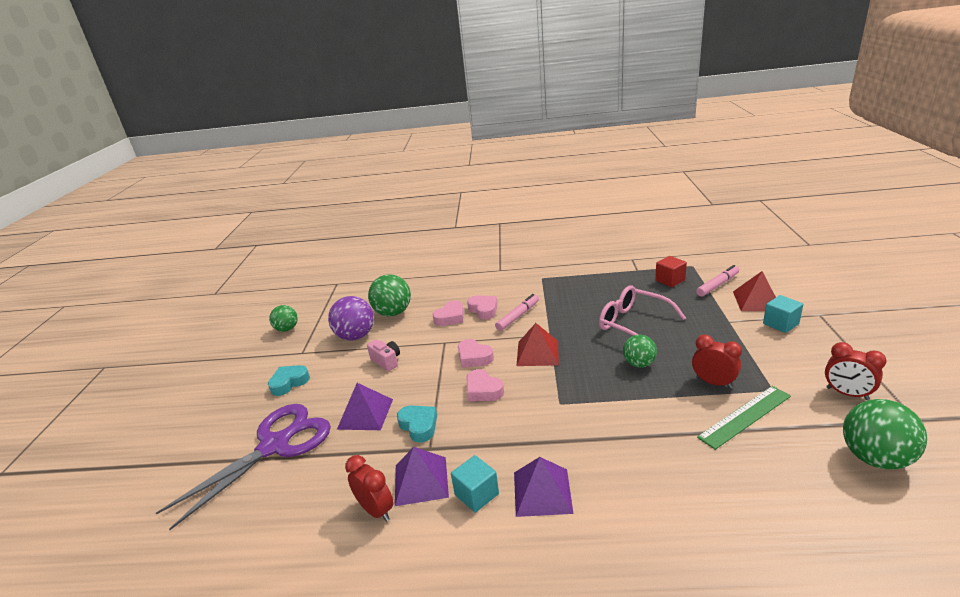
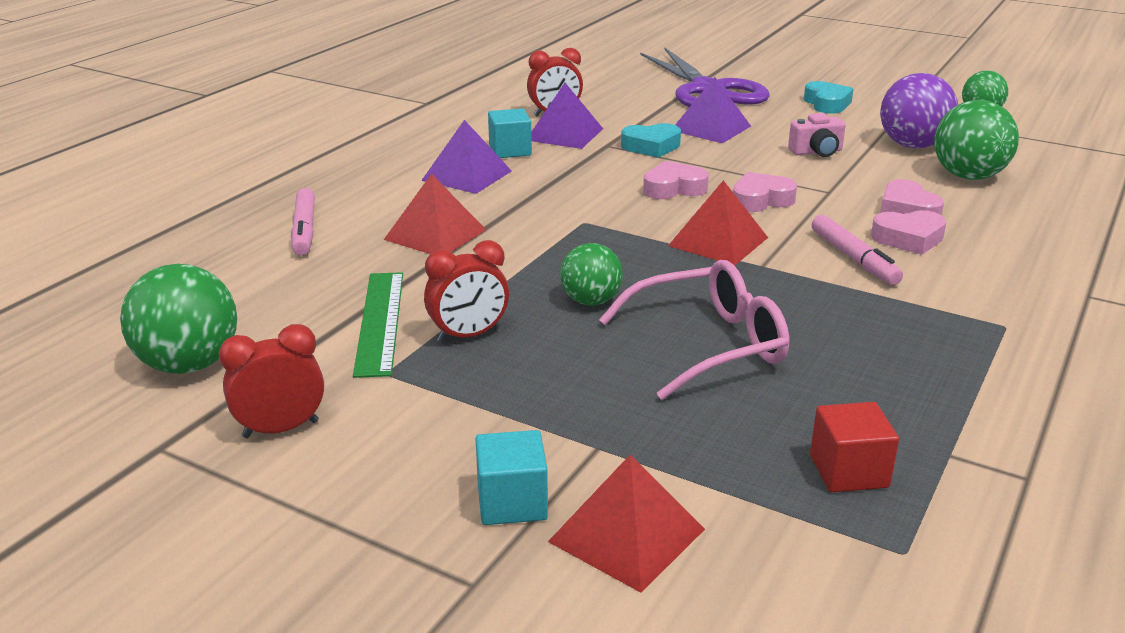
camera: 115 degrees right, 0 degrees up
pink marker [696,265,739,297] -> pink marker moved to [291,188,315,255]
none -> red pyramid [384,174,486,254]

